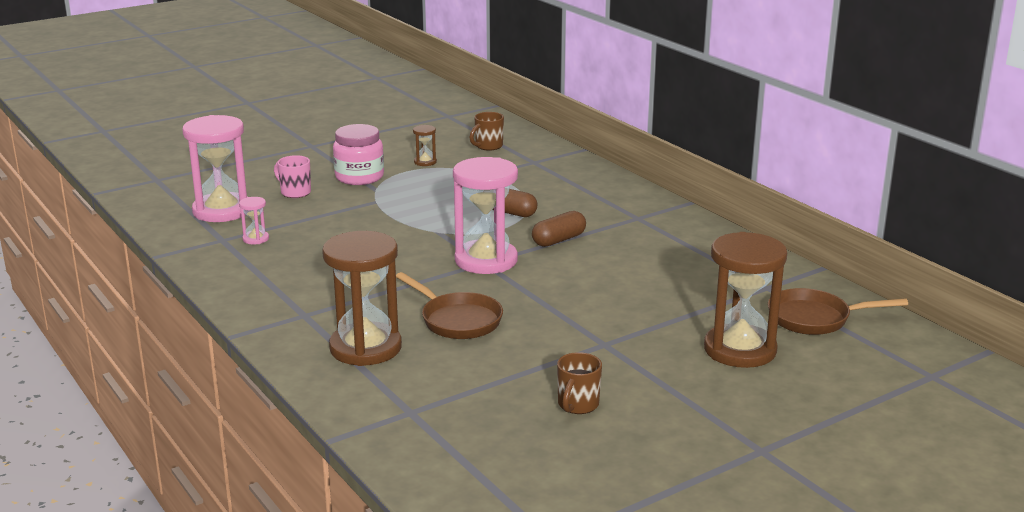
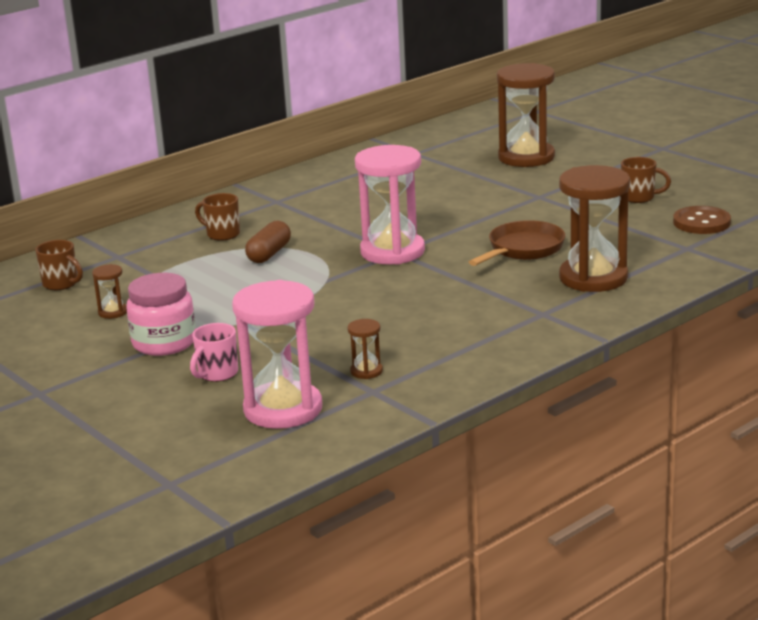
camera: 95 degrees left, 0 degrees up
pink hourglass [239,197,269,244] -> brown hourglass [347,319,383,379]
brown capsule [532,211,586,247] -> none
brown pan [768,288,908,335] -> none
none -> brown mug [195,193,240,241]
none -> brown button [673,206,731,234]

